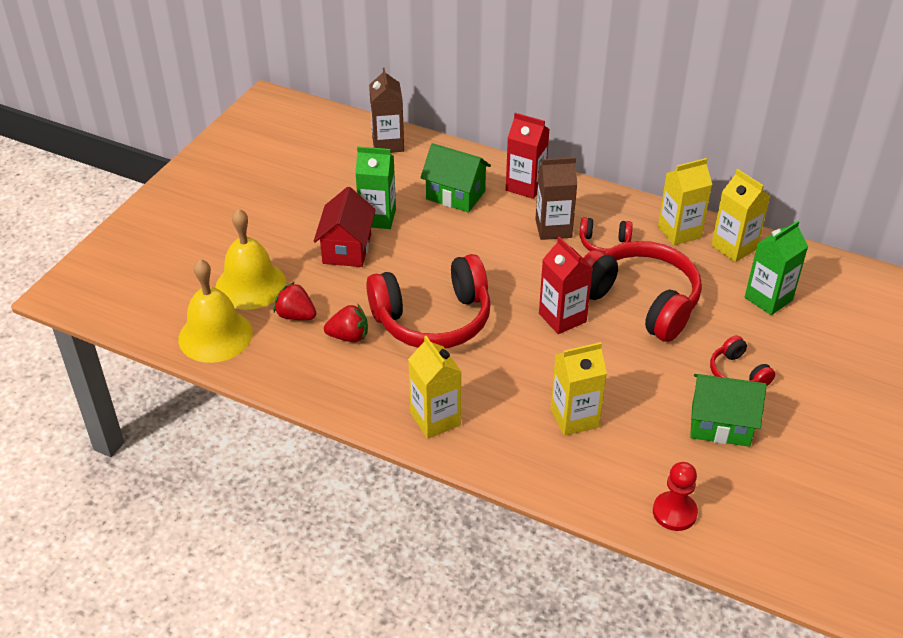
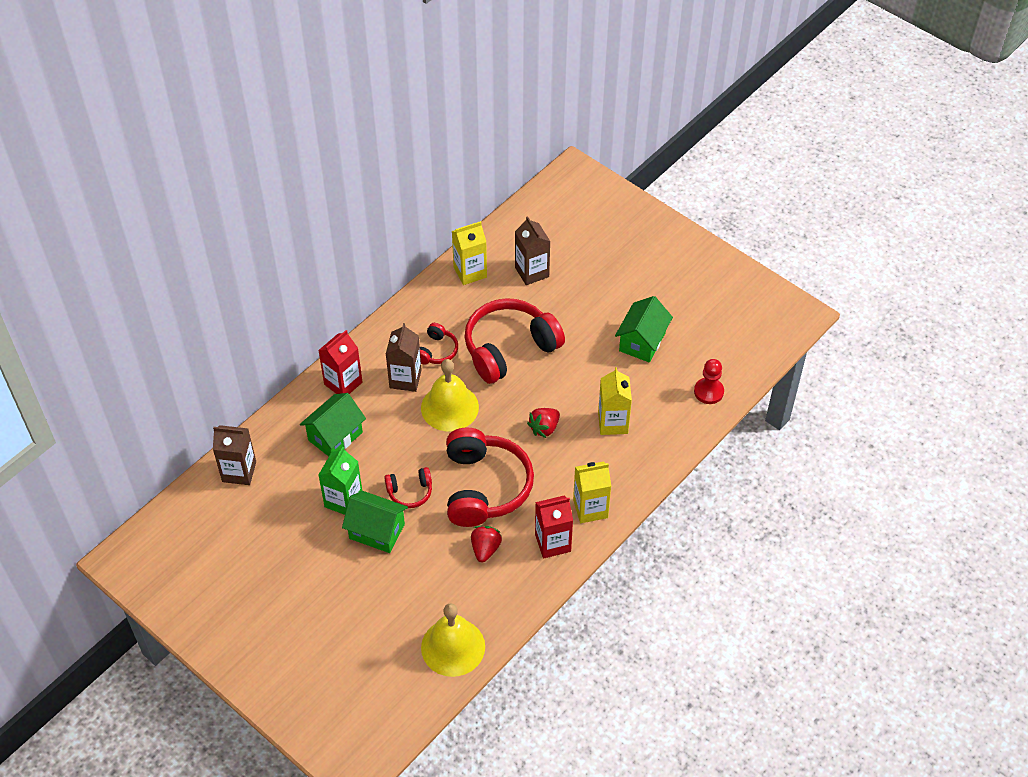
camera: 75 degrees left, 10 degrees up
yellow bell [215,209,286,310] -> yellow bell moved to [421,359,479,431]
red strawberry [274,282,316,320] -> red strawberry moved to [527,408,560,438]
red house [314,187,376,267] -> green house [342,491,408,553]
red carton [539,236,593,334] -> red carton moved to [535,495,573,559]
yellow carton [658,158,712,245] -> none
red headphones [710,335,775,386] -> red headphones moved to [384,467,432,508]
green carton [745,221,808,315] -> brown carton [515,216,551,285]

